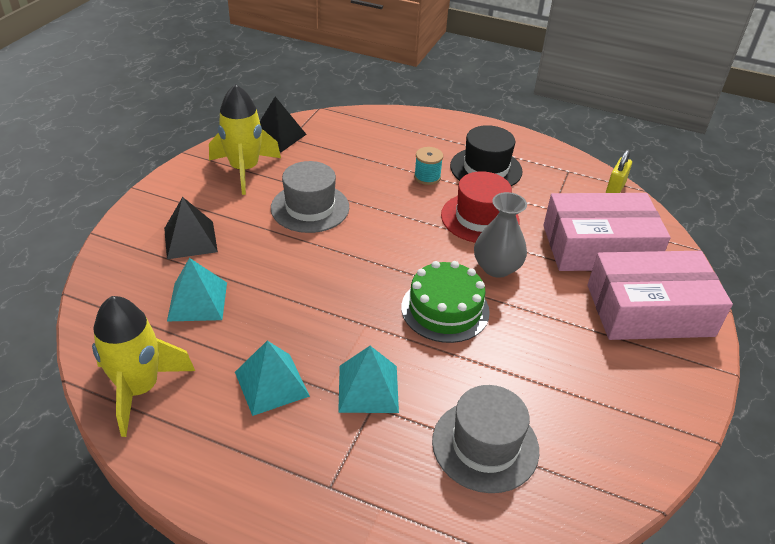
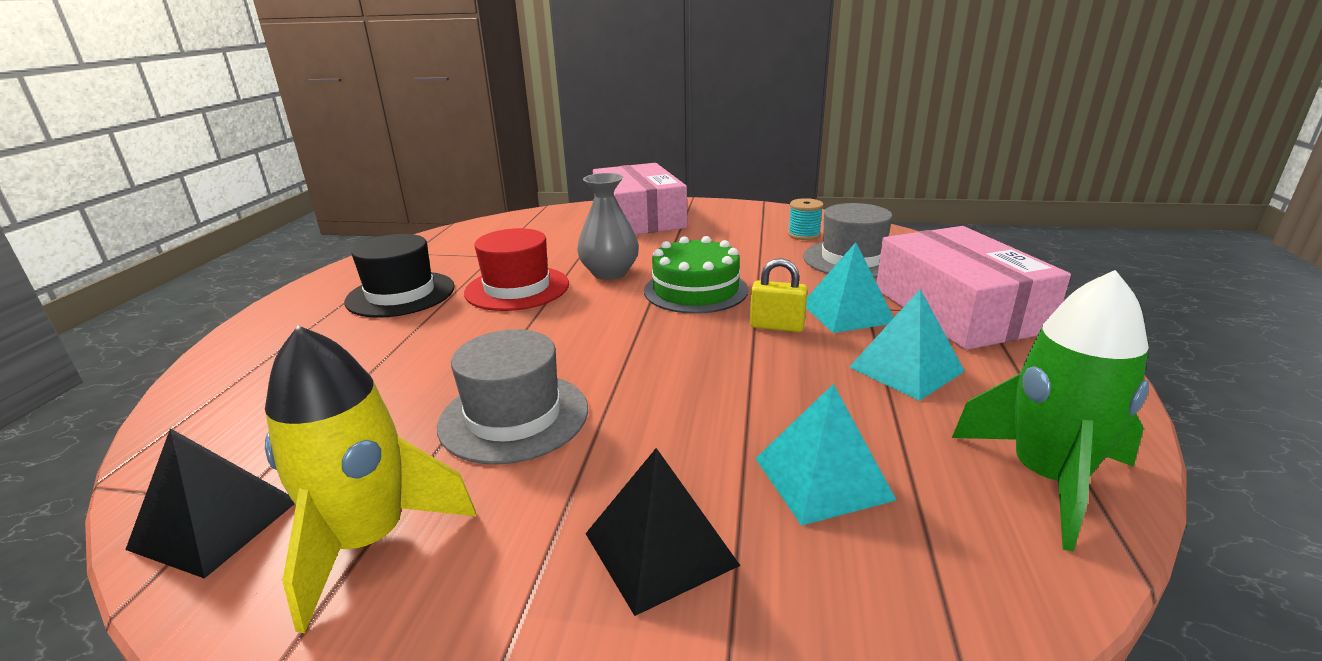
camera: 100 degrees left, 15 degrees down
yellow rocket [92,296,195,437] -> green rocket [952,270,1149,552]
turquoise spool [414,147,443,185] -> turquoise spool moved to [788,198,824,240]
pink box [543,193,671,271] -> pink box moved to [877,226,1071,350]
yellow padlock [606,149,632,193] -> yellow padlock moved to [750,258,808,332]

